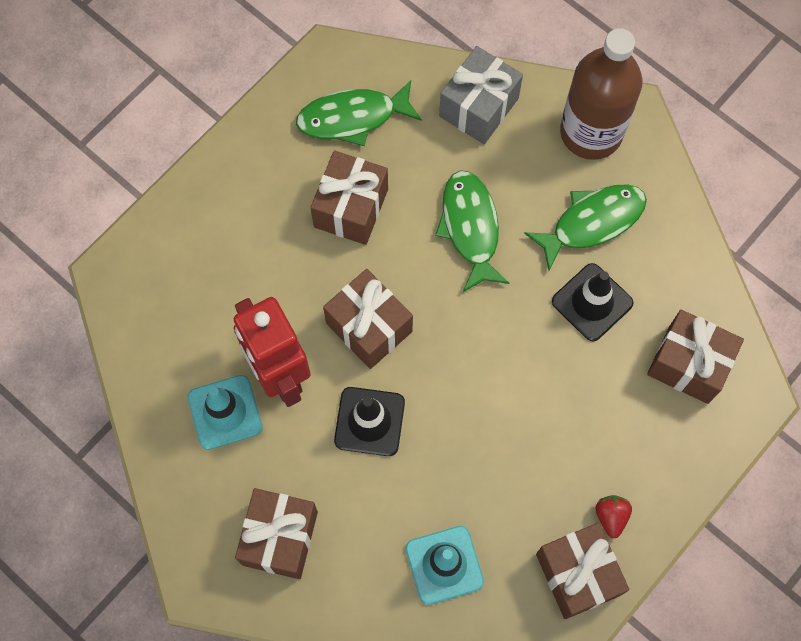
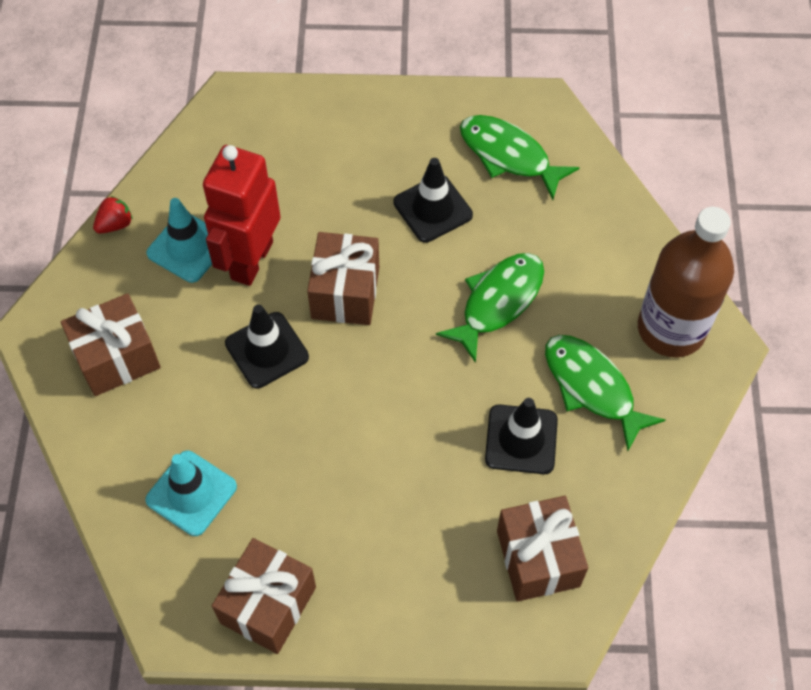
camera: 50 degrees right, 10 degrees down
brown gift [310,150,388,245] -> black traffic cone [393,158,473,243]
grey gift [439,46,523,144] -> none
green fish [524,184,647,271] -> green fish turned 150 degrees counterclockwise [545,335,665,451]
red strawberry [596,495,632,538] -> red strawberry moved to [93,196,133,234]

